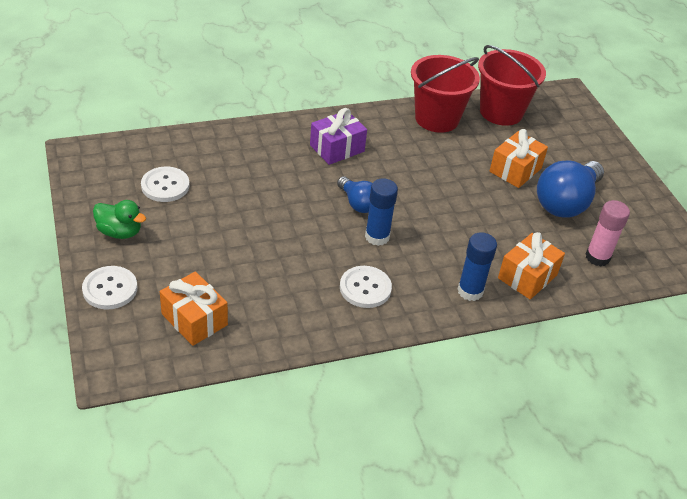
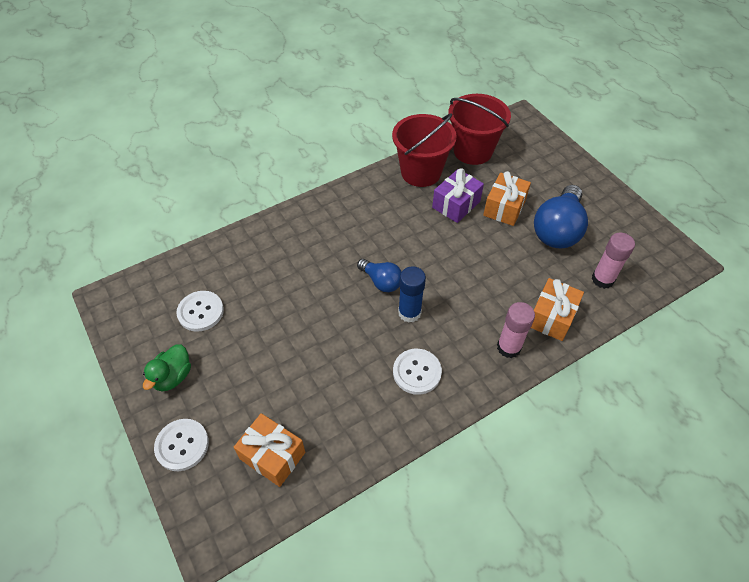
camera: 10 degrees left, 10 degrees up
green duck [93,200,146,239] -> green duck turned 105 degrees clockwise [143,344,191,392]
purple gift [310,108,367,165] -> purple gift moved to [432,168,484,223]
blue glue stick [458,232,497,301] -> pink glue stick [497,302,535,358]

